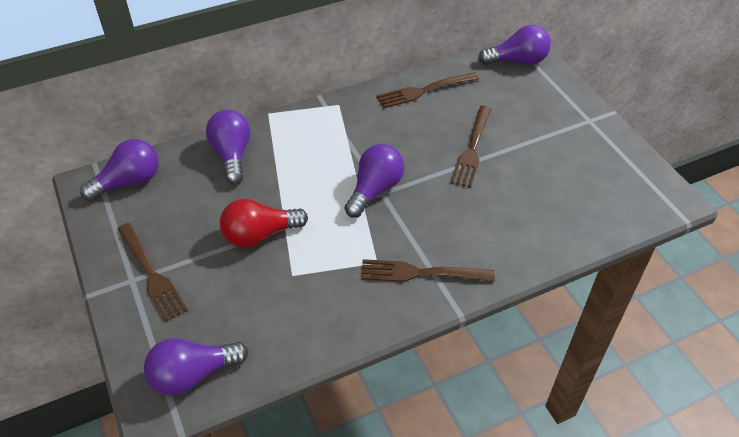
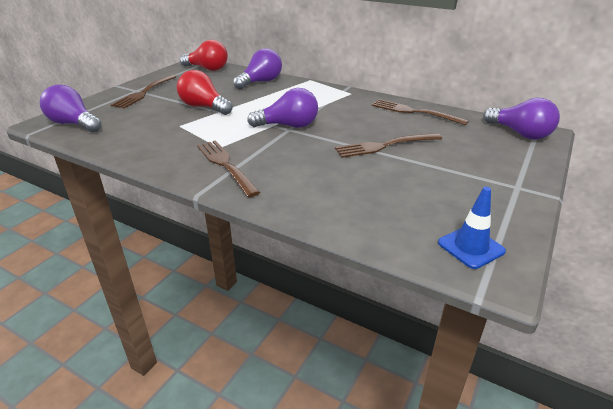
camera: 55 degrees right, 15 degrees down
purple light bulb [80,139,159,201] -> red light bulb [180,40,228,71]
none -> blue traffic cone [438,187,506,269]

